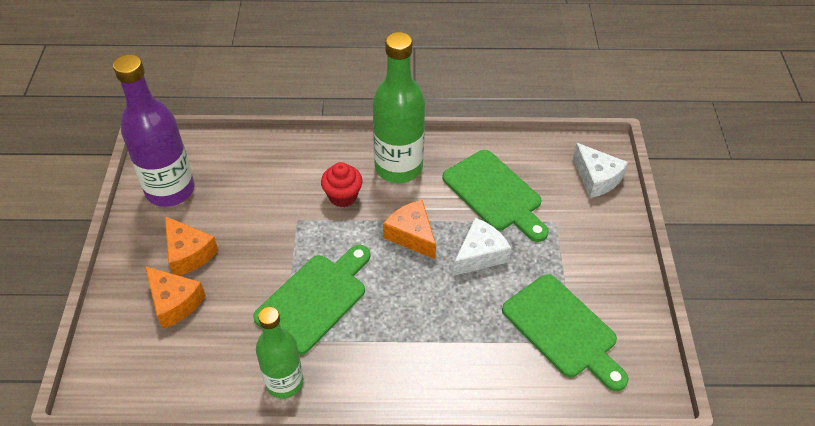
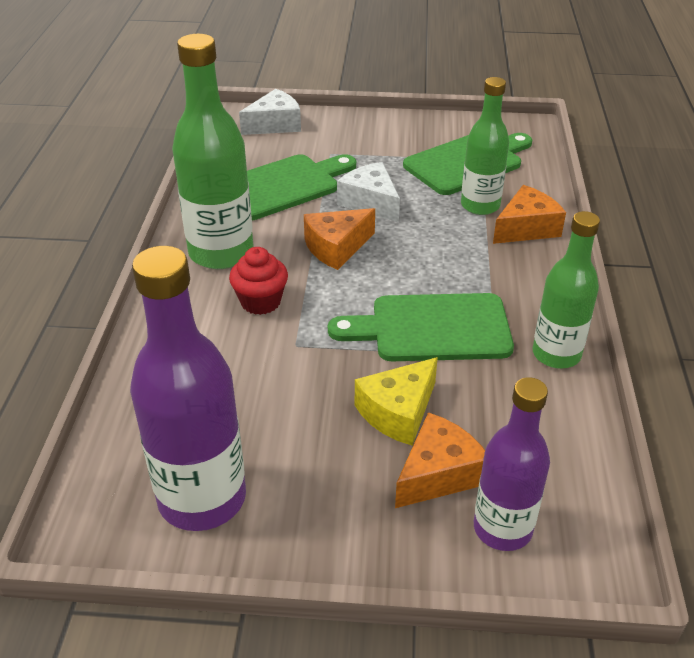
camera: 85 degrees left, 10 degrees down
orange cheese [165,216,218,276] -> orange cheese moved to [493,185,566,244]
green cutting board [253,245,370,355] -> green cutting board turned 45 degrees counterclockwise [328,293,514,361]
none -> yellow cheese [355,357,438,445]
none -> green bottle [461,77,509,215]
none -> purple bottle [474,377,550,551]

